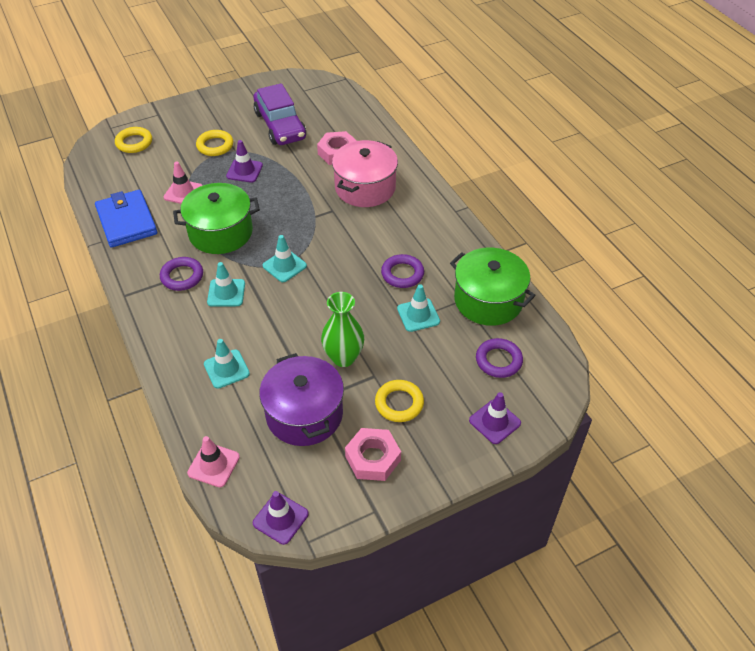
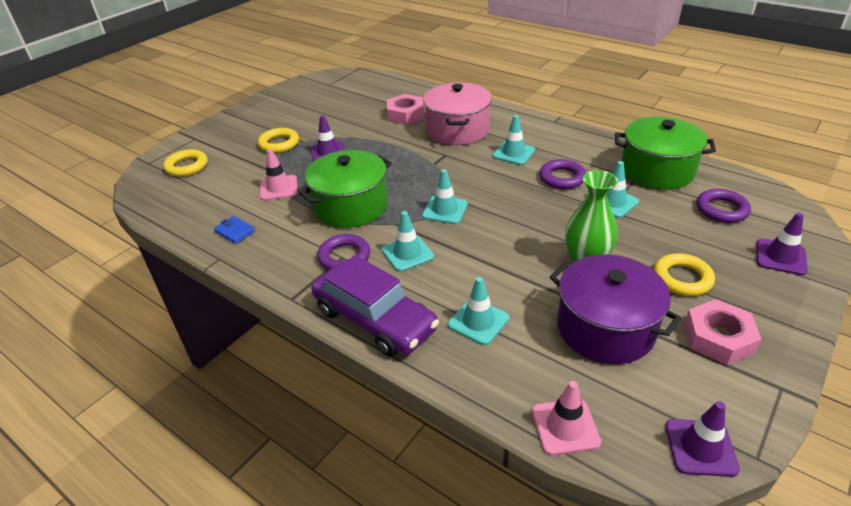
camera: 25 degrees left, 10 degrees down
blue wallet [95,190,157,248] -> blue wallet [214,216,255,244], size x0.44
purple car [254,83,306,145] -> purple car moved to [311,255,439,357]
none -> turquoise traffic cone [492,115,535,165]

